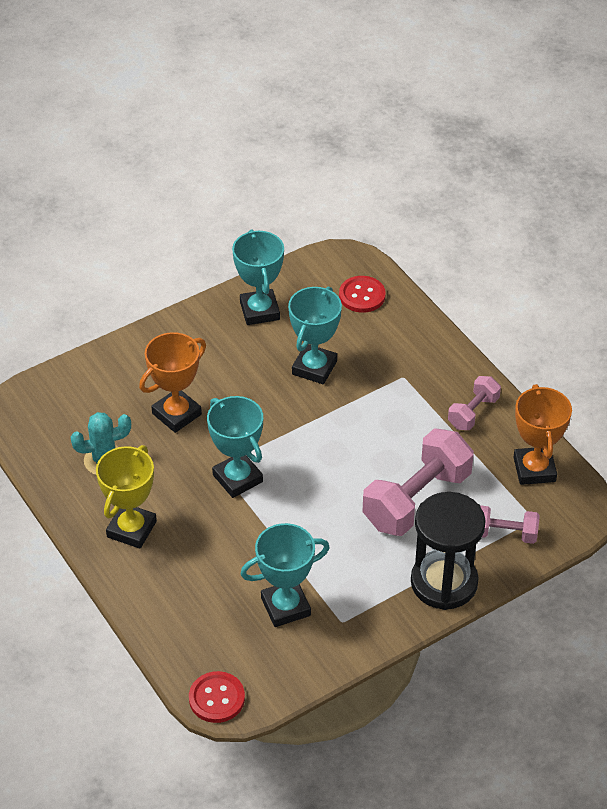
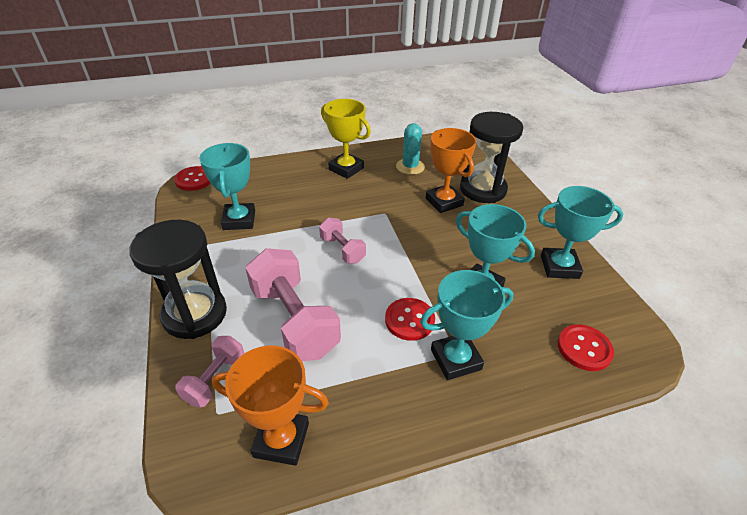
camera: 105 degrees right, 5 degrees down
turquoise trophy [207,396,263,498] -> turquoise trophy moved to [420,270,514,380]
pink dumbbell [448,376,501,430] -> pink dumbbell moved to [319,218,366,263]
none -> red button [385,298,435,341]
none -> black hourglass [460,112,523,203]

